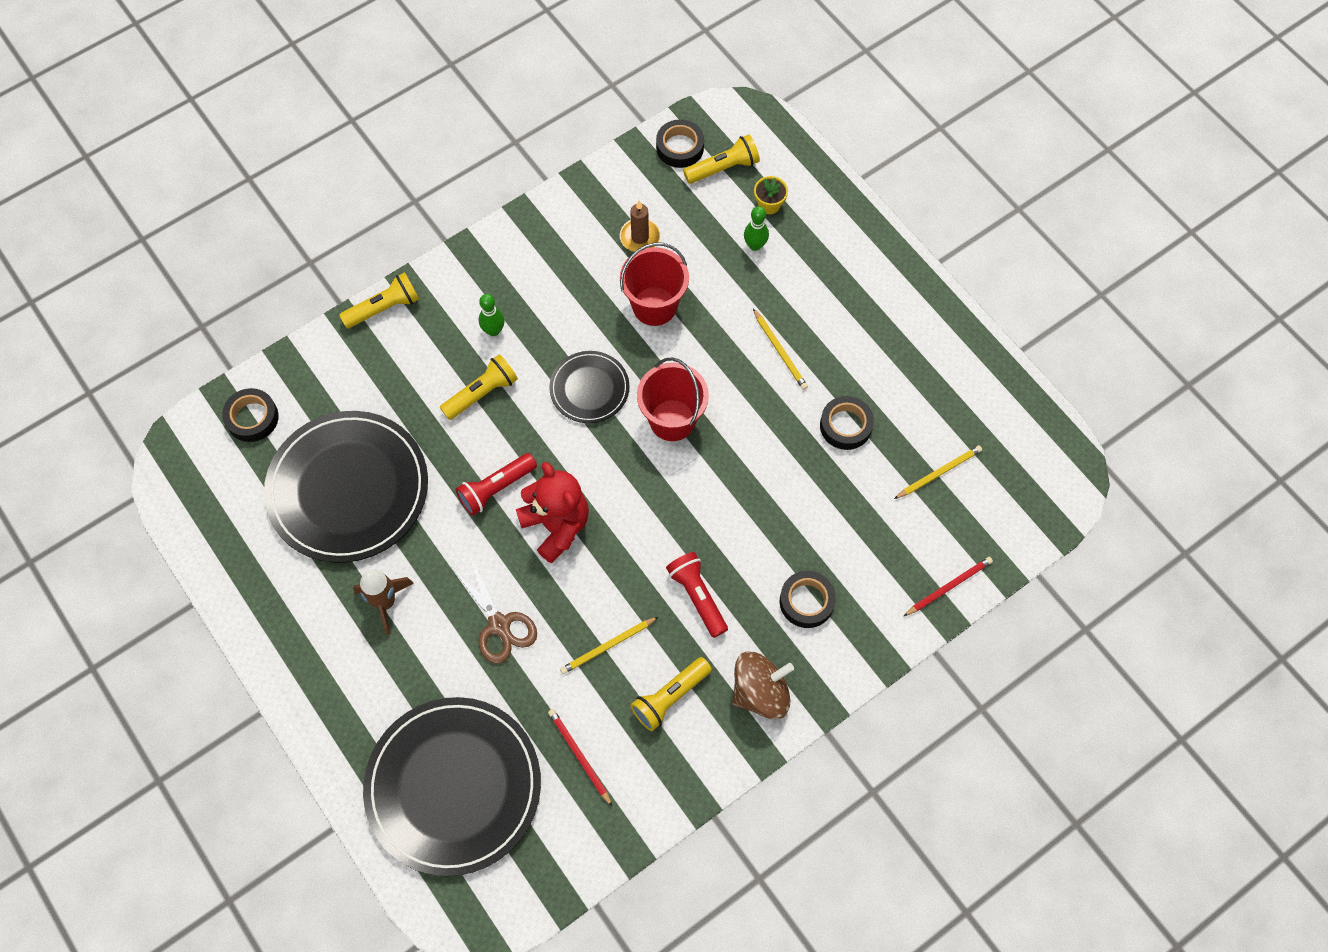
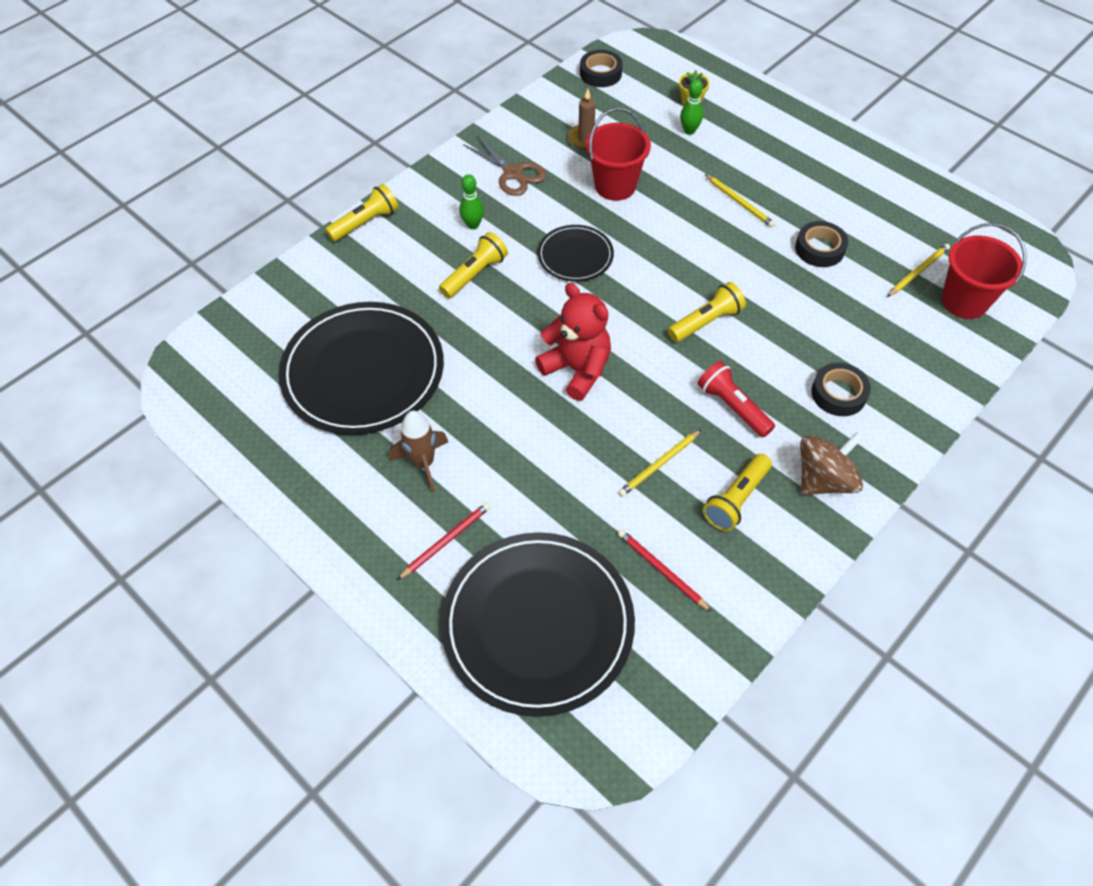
camera: 10 degrees left, 10 degrees down
black tape [222,388,279,442] -> none
brown scissors [451,557,537,664] -> brown scissors moved to [463,135,546,196]
red flashlight [456,453,537,516] -> none
red bucket [637,357,709,441] -> red bucket moved to [941,223,1027,319]
yellow flashlight [683,134,760,184] -> yellow flashlight moved to [668,282,746,342]
red pencil [904,557,993,616] -> red pencil moved to [397,502,490,580]

